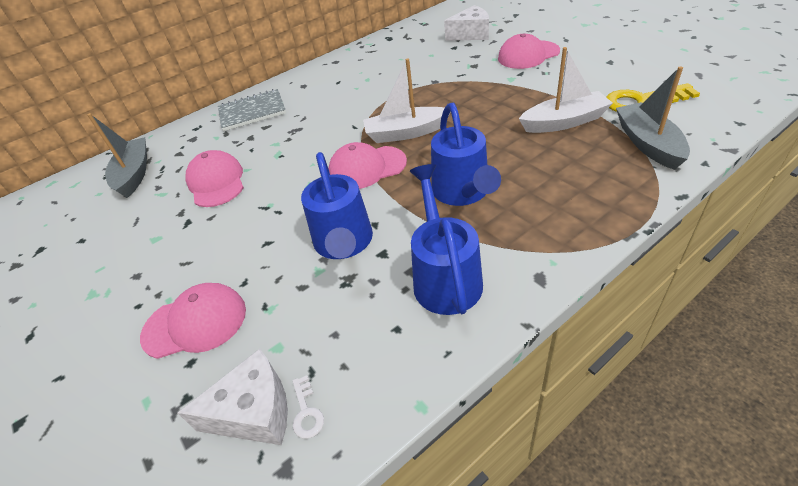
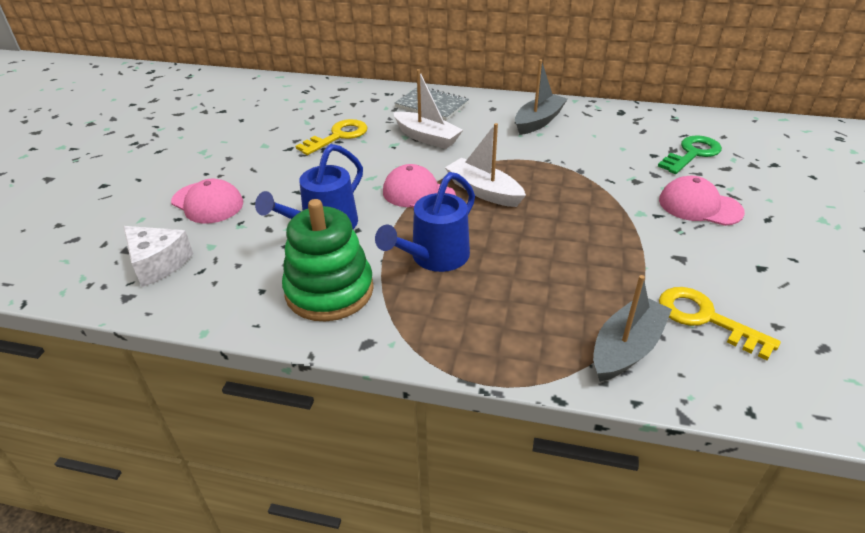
camera: 45 degrees right, 5 degrees down
grey boat [87,113,147,198] -> grey boat moved to [515,59,567,135]
pink cap [186,150,244,207] -> yellow key [296,119,367,155]
white key [292,375,324,439] -> none
blue watering can [410,164,483,315] -> green stacking toy [282,199,374,321]
white cheese [444,5,489,41] -> green key [658,135,722,174]
white boat [519,47,613,133] -> white boat moved to [393,69,463,149]

